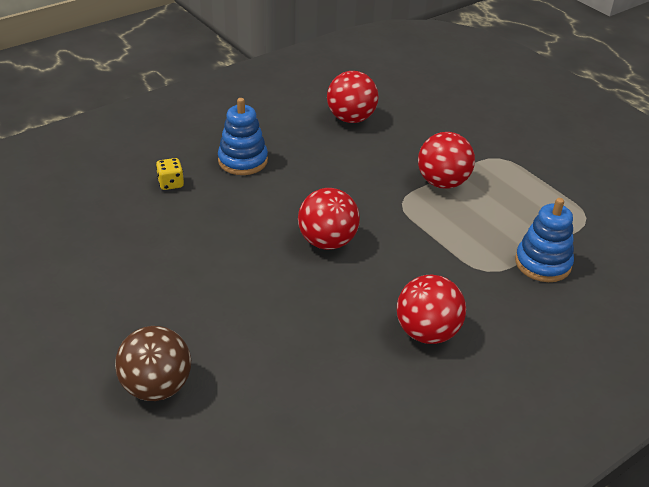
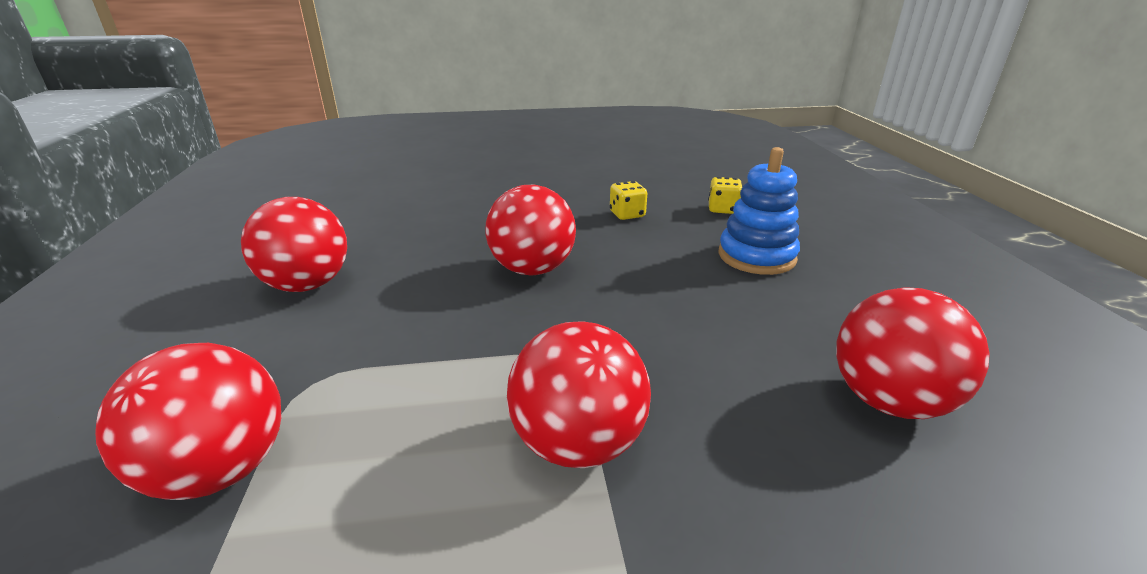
camera: 120 degrees right, 10 degrees down
brown ball [115,326,191,401] -> none
blue stacking toy [515,198,574,282] -> red ball [95,343,281,500]
none -> yellow dice [610,181,647,220]

